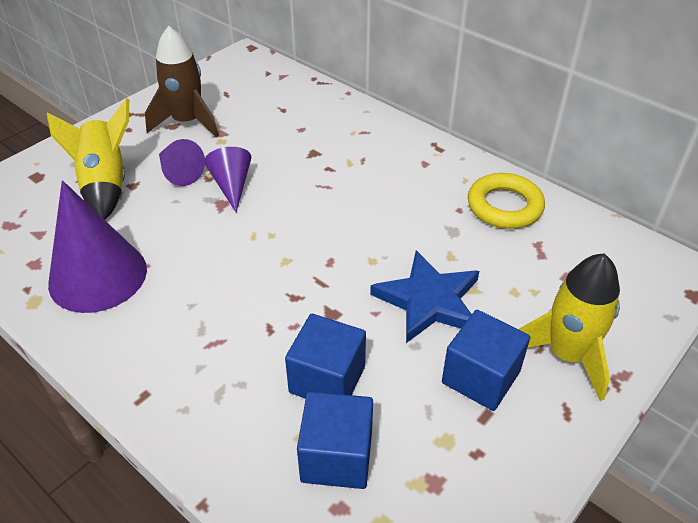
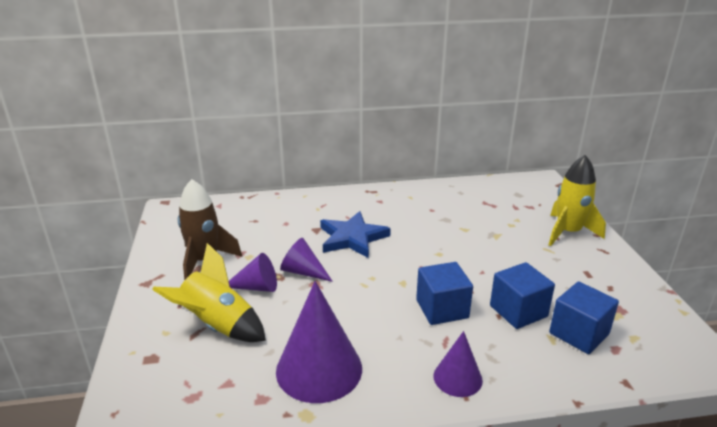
camera: 50 degrees left, 15 degrees down
blue star [370,250,479,343] -> blue star moved to [320,211,391,258]
blue cube [442,310,530,411] -> blue cube moved to [416,262,473,325]
yellow ring [468,173,545,229] -> none
none -> purple cone [433,331,483,397]

